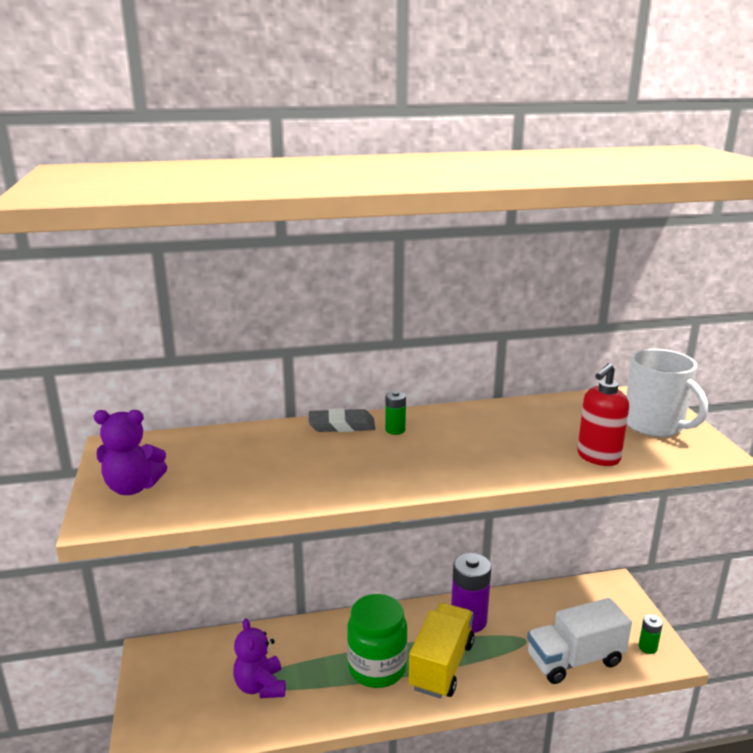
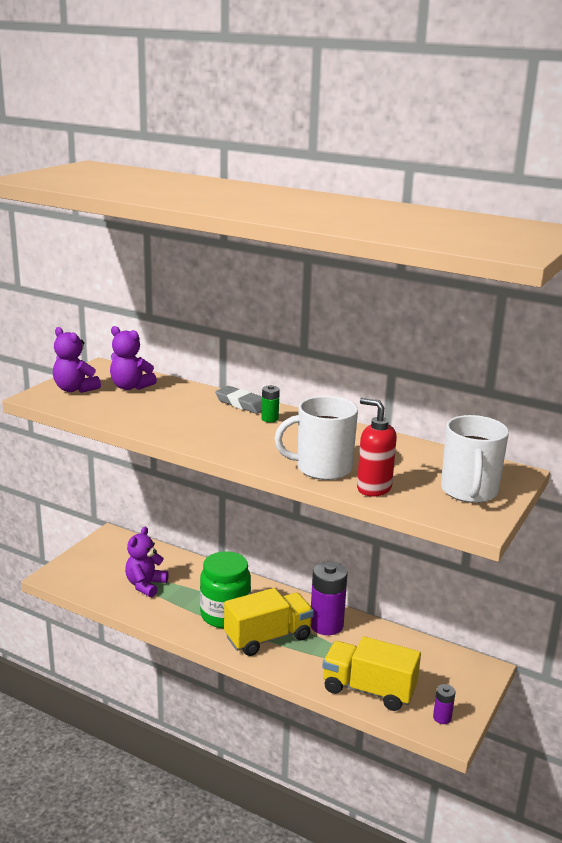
camera: 40 degrees right, 0 degrees up
white truck [527,598,632,684] -> yellow truck [322,636,421,711]
red soap dispenser [577,363,629,466] -> red soap dispenser turned 45 degrees clockwise [357,398,397,496]
green battery [639,614,663,654] -> purple battery [433,684,455,724]
none -> purple teddy bear [110,326,157,390]
none -> white mug [274,396,358,480]

